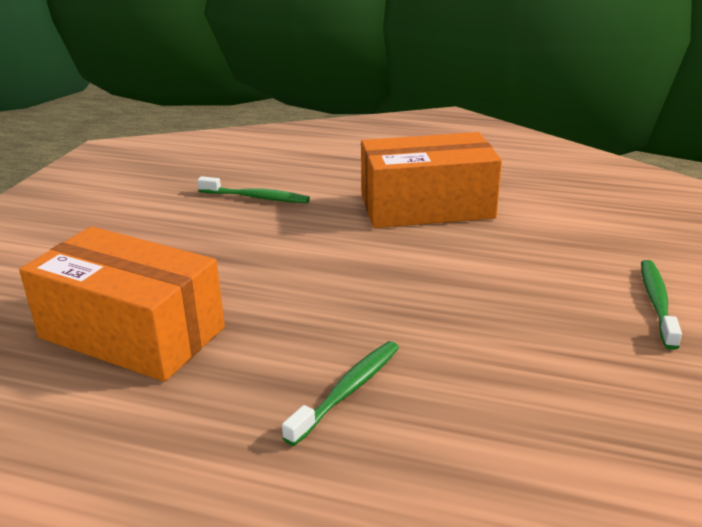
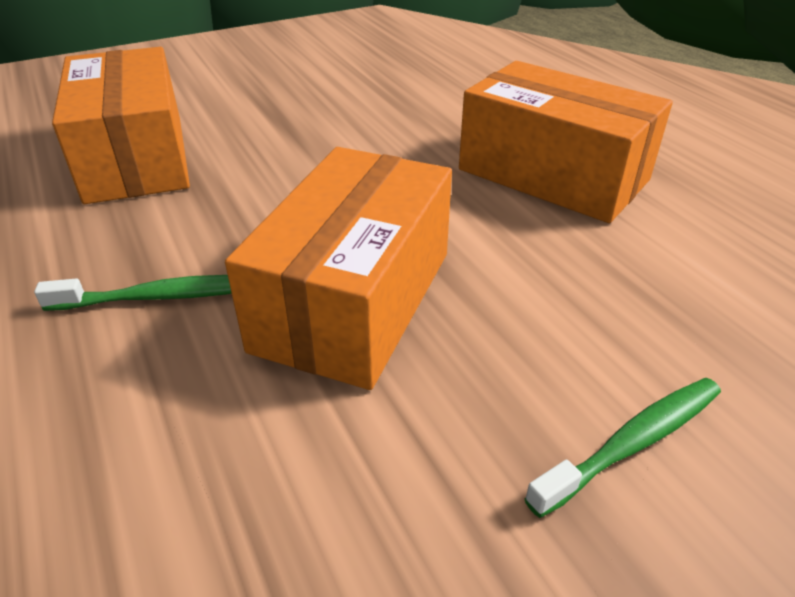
camera: 45 degrees right, 10 degrees up
green toothbrush [197,176,310,203] -> none
none -> orange box [225,147,452,390]

